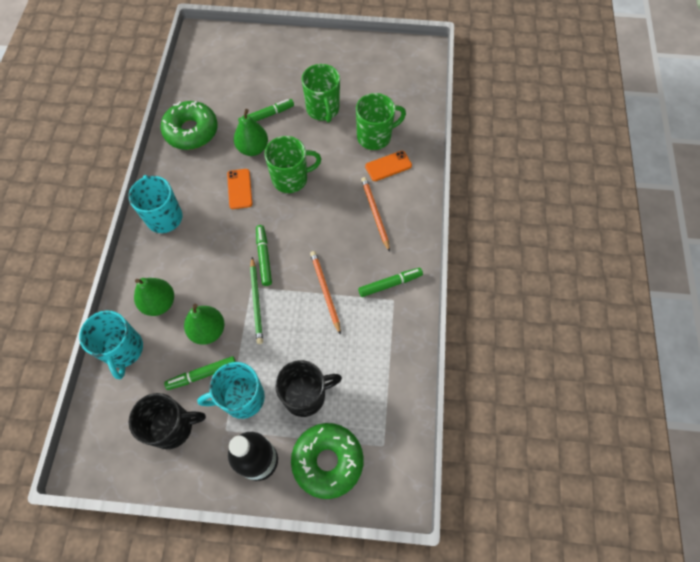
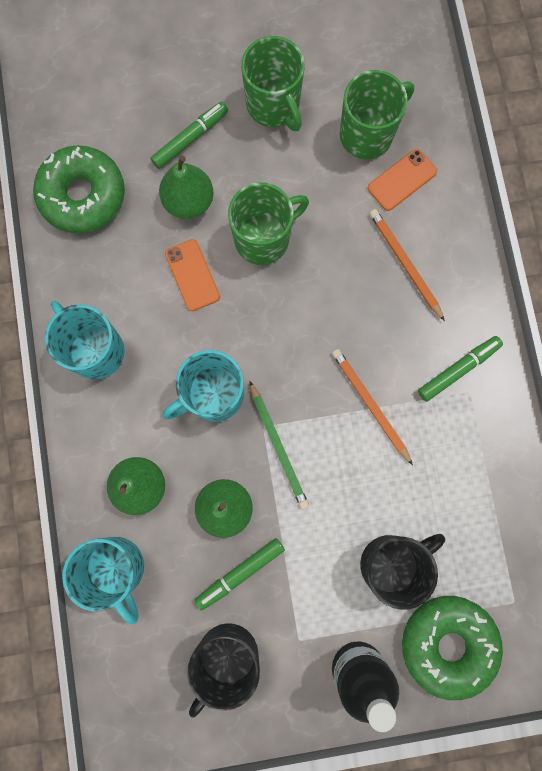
camera: 15 degrees left, 15 degrees up
black mug [129,393,206,449] -> black mug turned 150 degrees clockwise [187,623,260,718]
turquoise mug [197,362,265,419] -> turquoise mug moved to [163,350,244,422]
green marker [256,225,272,286] -> none

